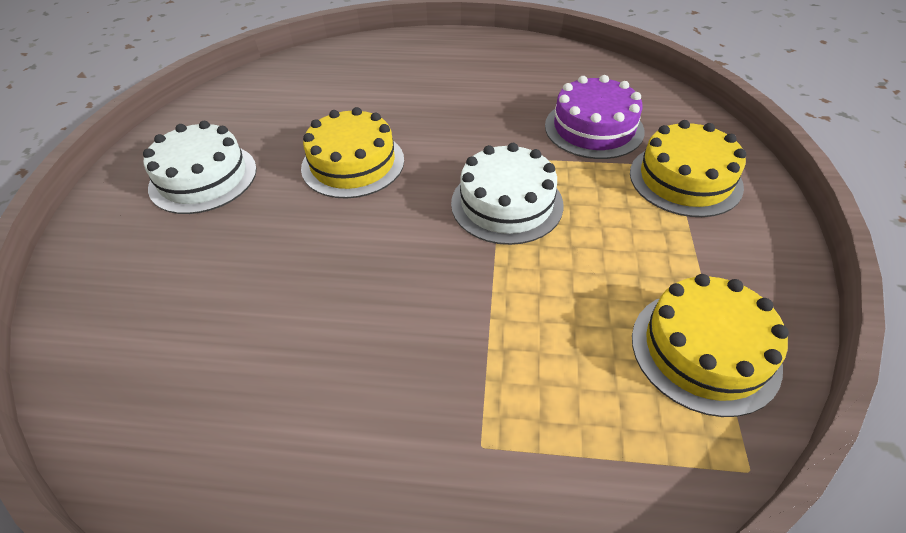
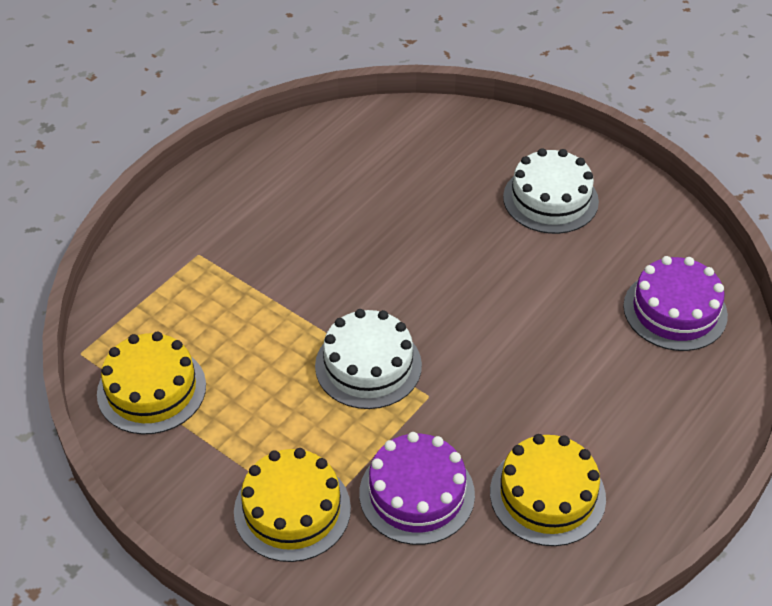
camera: 120 degrees right, 0 degrees up
yellow cake [301,107,404,198] -> yellow cake moved to [490,434,606,546]
none -> purple cake [623,256,728,351]

